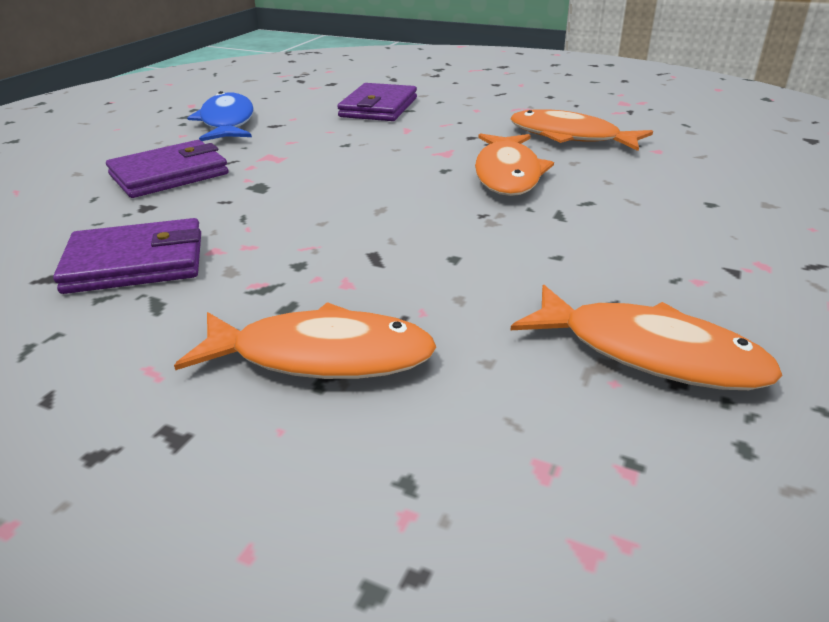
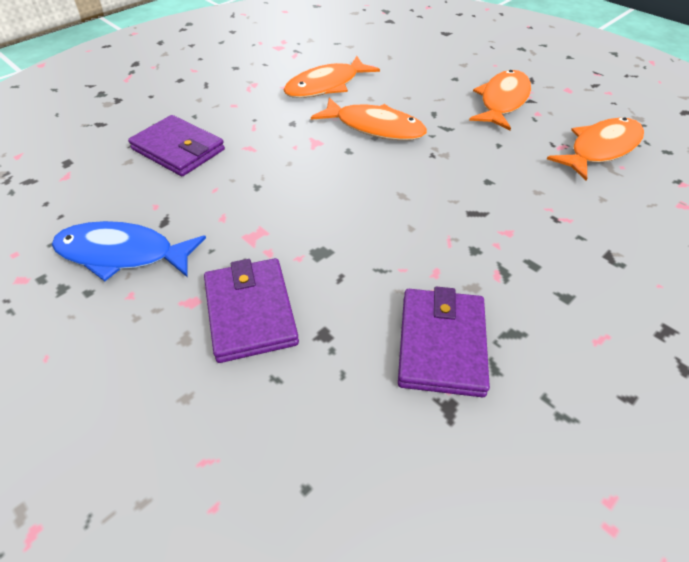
camera: 70 degrees left, 15 degrees up
orange fish [174,302,436,379] -> orange fish moved to [469,70,531,130]

